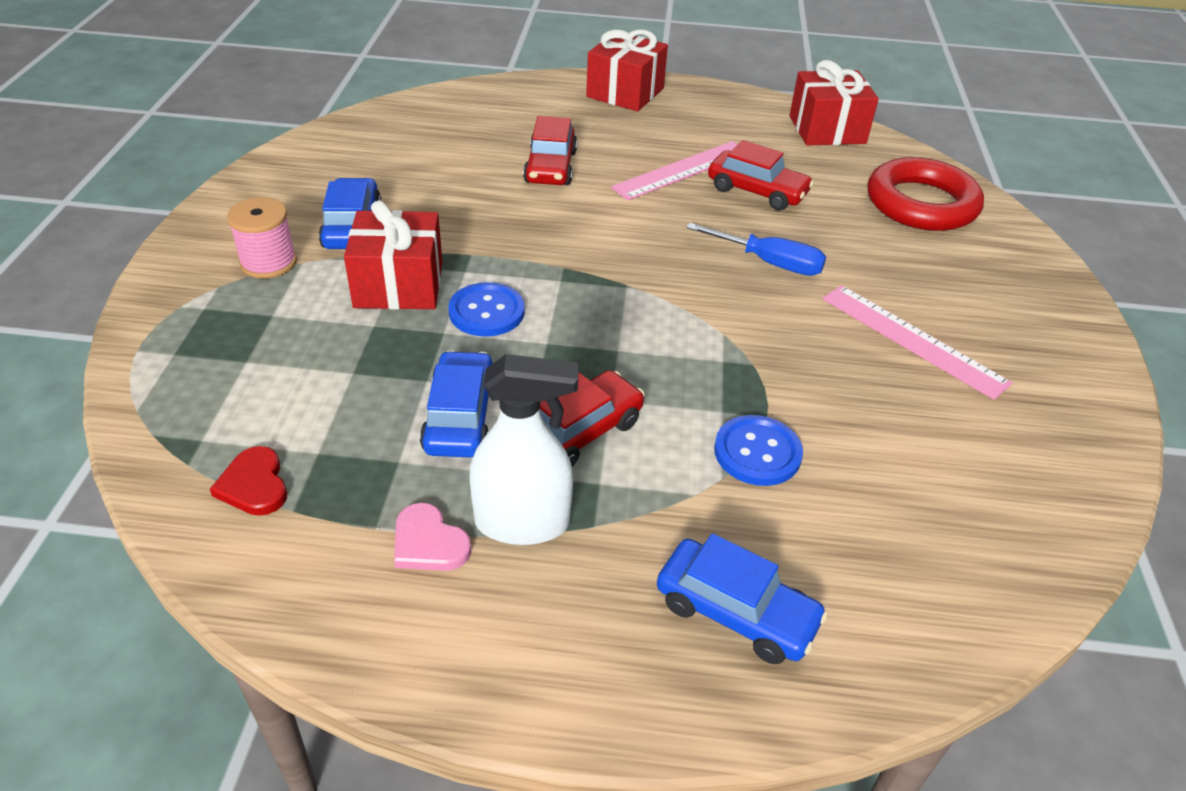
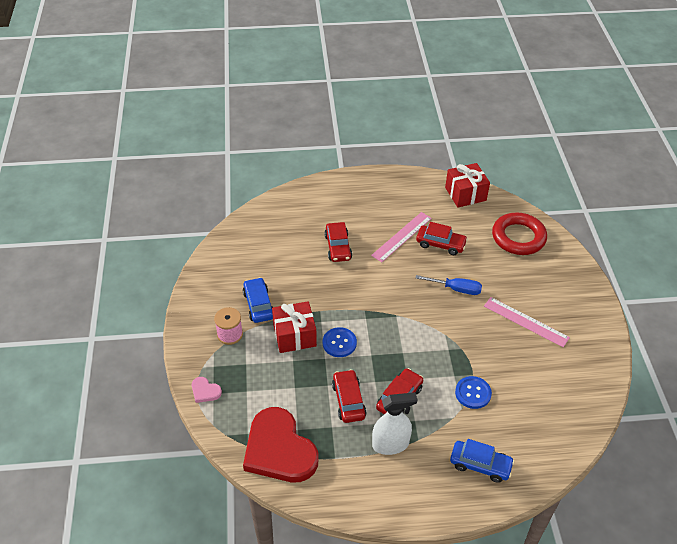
camera: 10 degrees left, 5 degrees up
red heart [210,446,287,516] -> red heart [243,407,318,482], size x2.48
pink heart [394,503,472,571] -> pink heart moved to [192,377,222,403]
blue car [420,350,493,458] -> red car [332,369,367,423]
red gift [586,30,668,112] -> none

